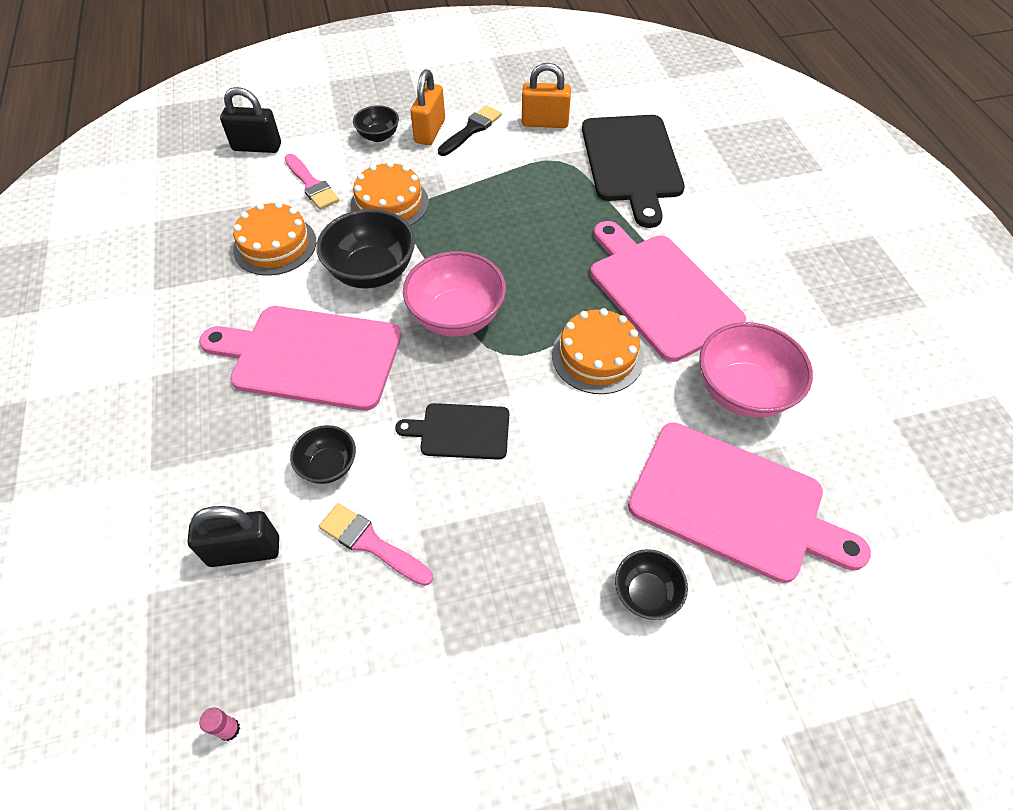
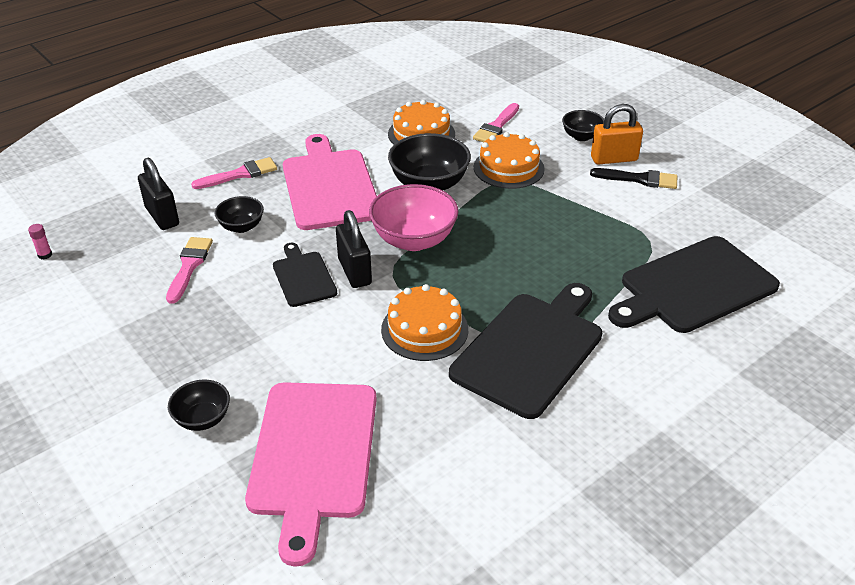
camera: 65 degrees right, 15 degrees down
black padlock [220,87,281,153] -> black padlock moved to [336,210,372,288]
orange padlock [522,63,571,128] -> none
pink cutting board [590,221,746,362] -> black cutting board [449,283,602,419]
pink bowl [699,322,813,418] -> none
none -> pink brush [191,157,277,189]

